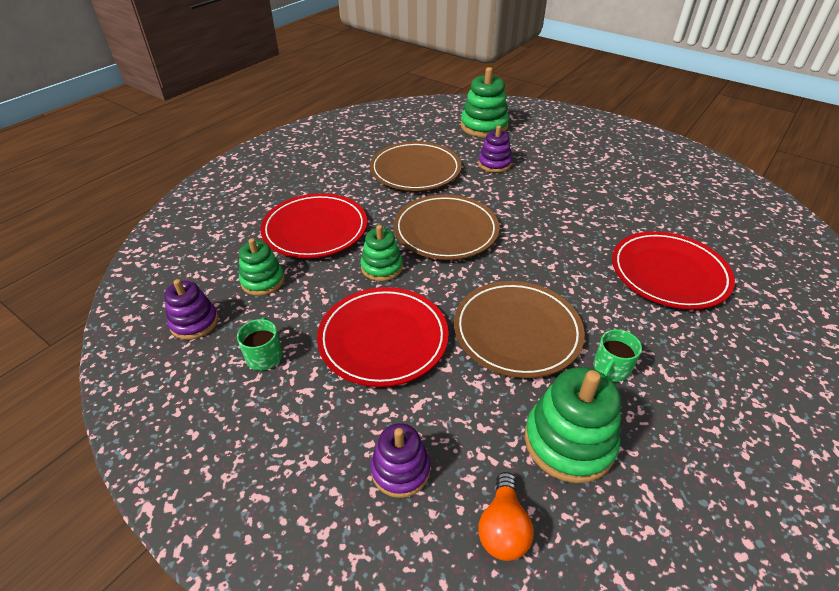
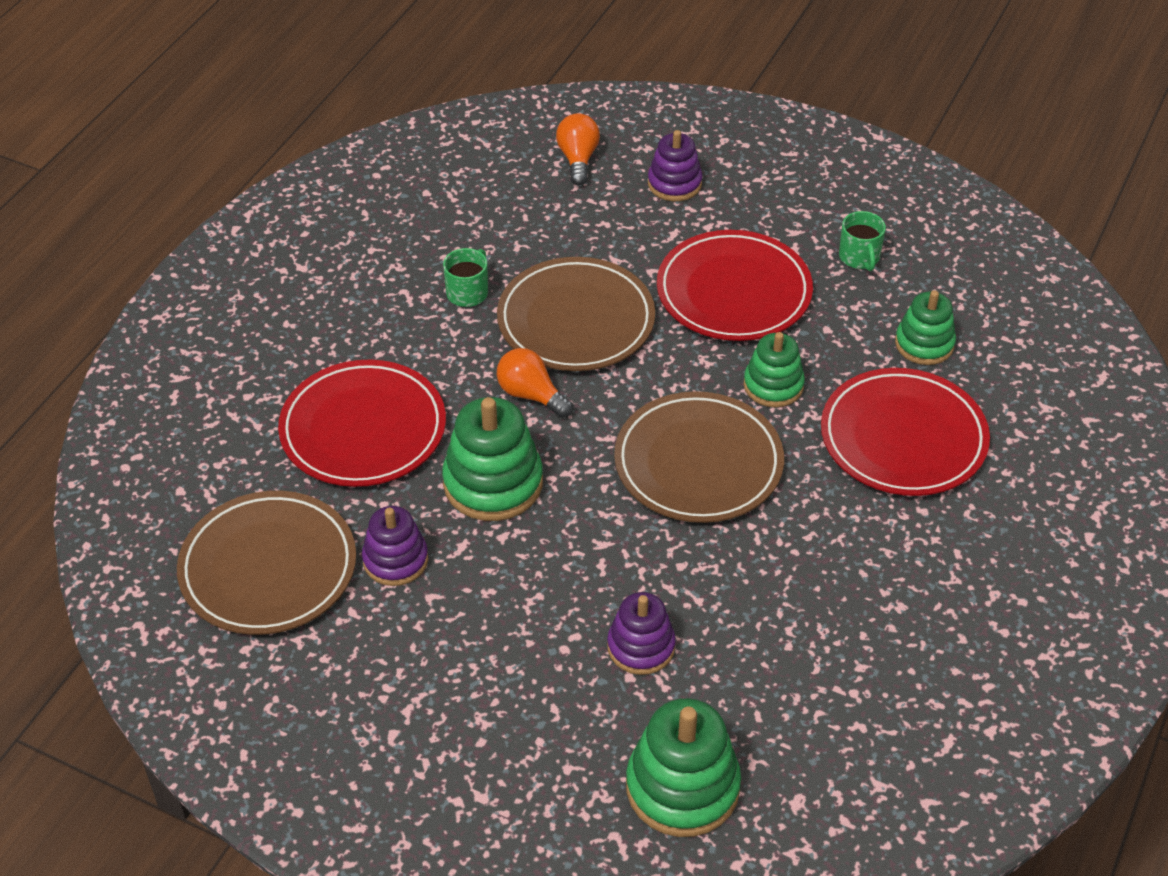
camera: 170 degrees right, 5 degrees up
purple stacking toy [164,279,218,340] -> purple stacking toy moved to [362,506,428,586]
brown plate [370,142,462,191] -> brown plate moved to [177,491,356,635]
green stacking toy [525,367,621,483] -> green stacking toy moved to [442,397,543,521]
none -> orange light bulb [497,348,573,418]

